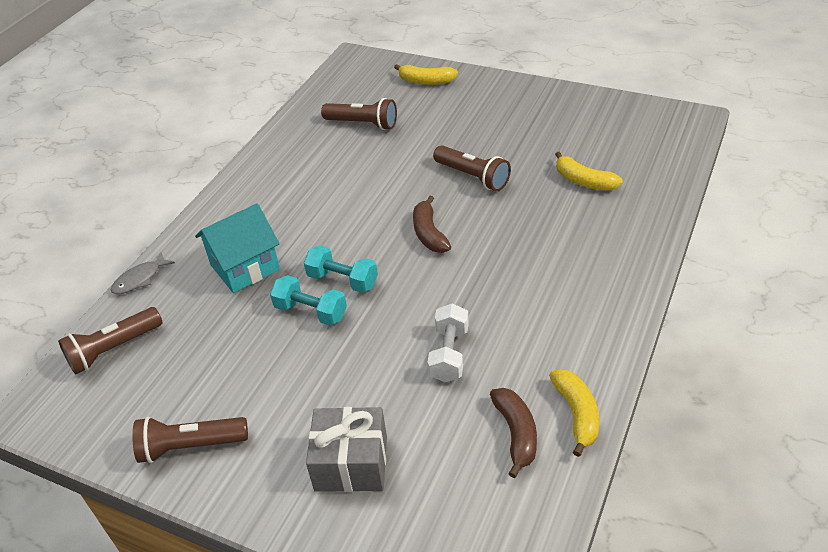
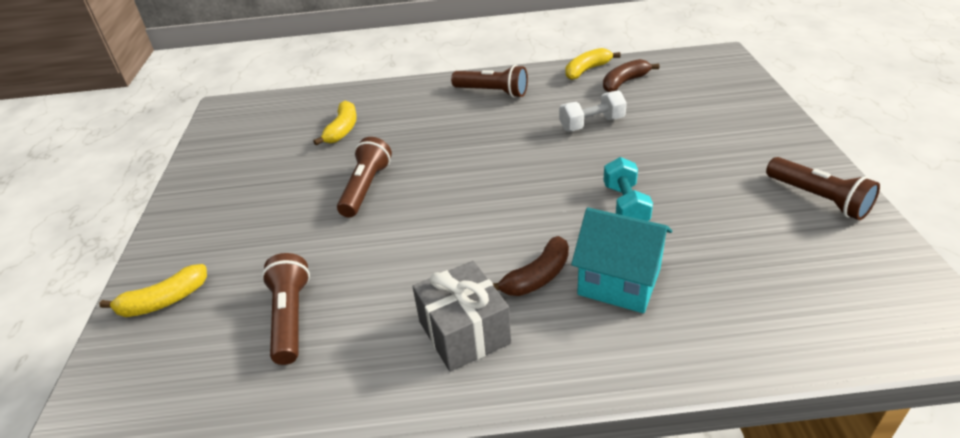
camera: 120 degrees left, 5 degrees down
brown flashlight [58,307,163,375] -> brown flashlight moved to [451,65,528,98]
grey fish [111,252,175,294] -> none
turquoise dumbbell [304,245,378,293] -> none
grey gift [306,407,387,492] -> grey gift moved to [412,261,511,372]
yellow banana [394,64,458,85] -> yellow banana turned 75 degrees clockwise [99,264,207,317]
brown banana [413,196,451,253] -> brown banana moved to [493,236,569,296]

